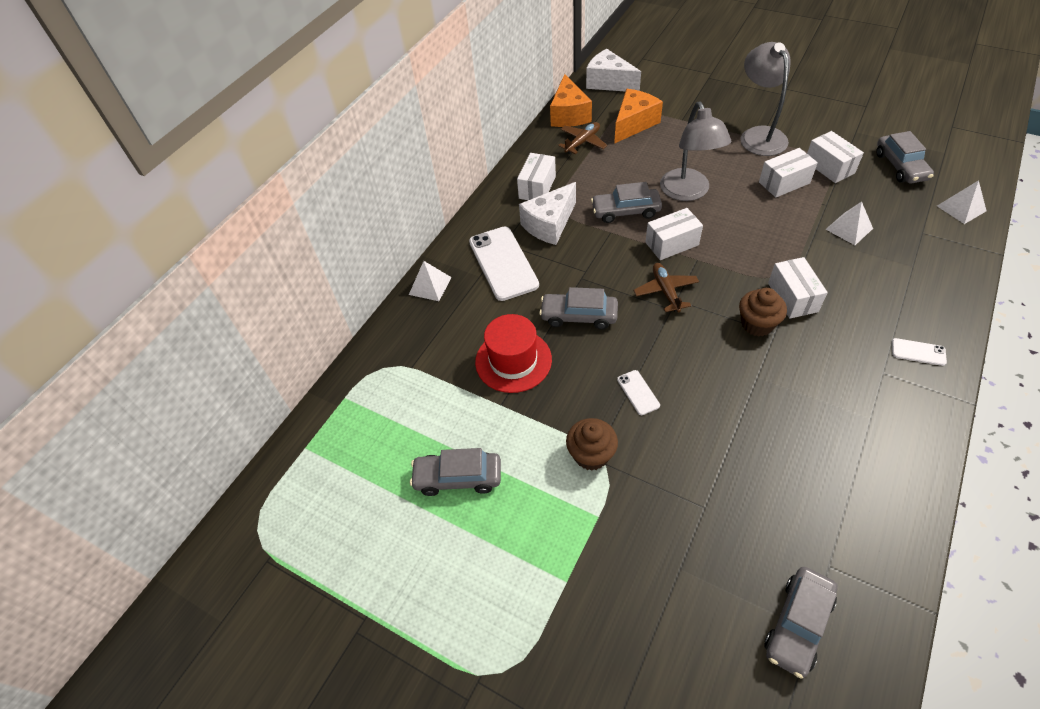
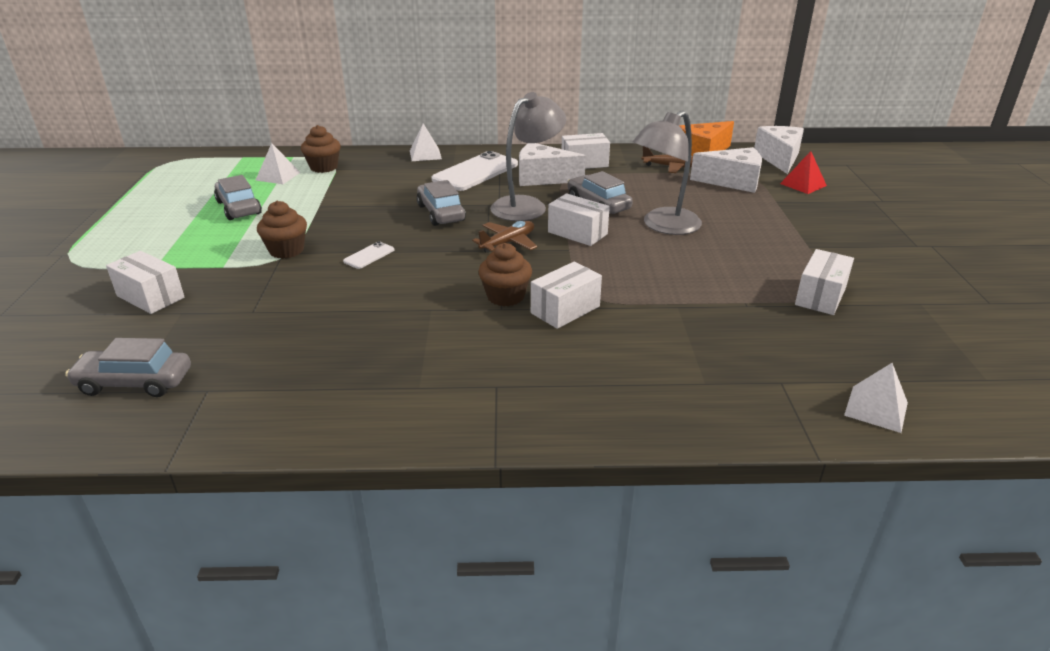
camera: 55 degrees right, 20 degrees down
red hat [475,314,552,393] -> none
orange cheese [614,89,663,144] -> white cheese [690,147,762,193]
grey lamp [740,42,791,156] -> grey lamp moved to [490,92,566,221]
white box [759,148,818,197] -> white box moved to [106,251,184,314]
white pyramid [825,201,873,245] -> white pyramid moved to [255,143,301,184]
grey car [876,131,934,184] -> none
white phone [892,338,947,366] -> none
none -> brown cupcake [301,125,341,173]
none -> red pyramid [780,151,827,194]

